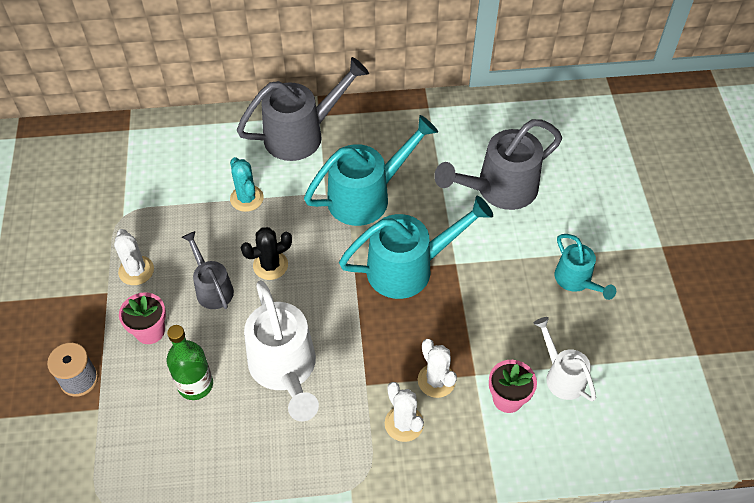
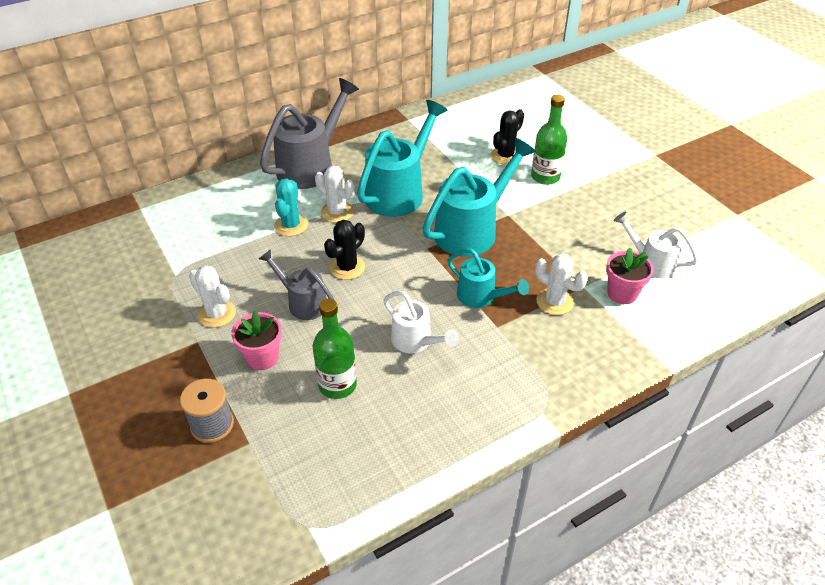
camera: 25 degrees left, 10 degrees down
turquoise cactus [230,157,264,212] -> turquoise cactus turned 60 degrees clockwise [274,178,308,236]
white watering can [244,280,319,421] -> white watering can [383,291,459,353], size x0.57
white cactus [385,382,424,442] -> white cactus moved to [315,165,355,223]
grey watering can [434,119,562,210] -> black cactus [491,109,524,165]
turquoise watering can [555,234,616,300] -> turquoise watering can moved to [447,249,529,308]
none -> green bottle [531,95,567,185]

